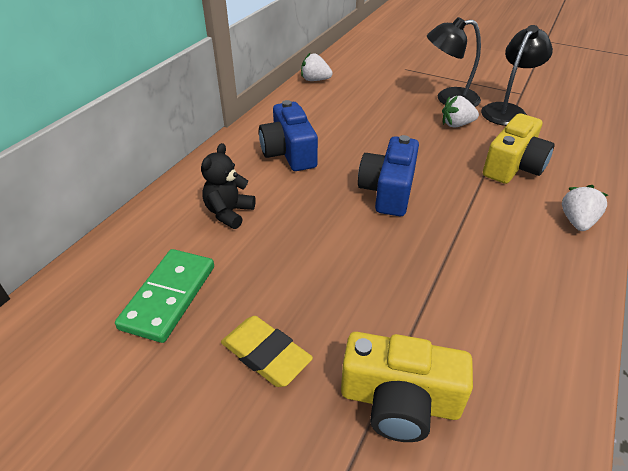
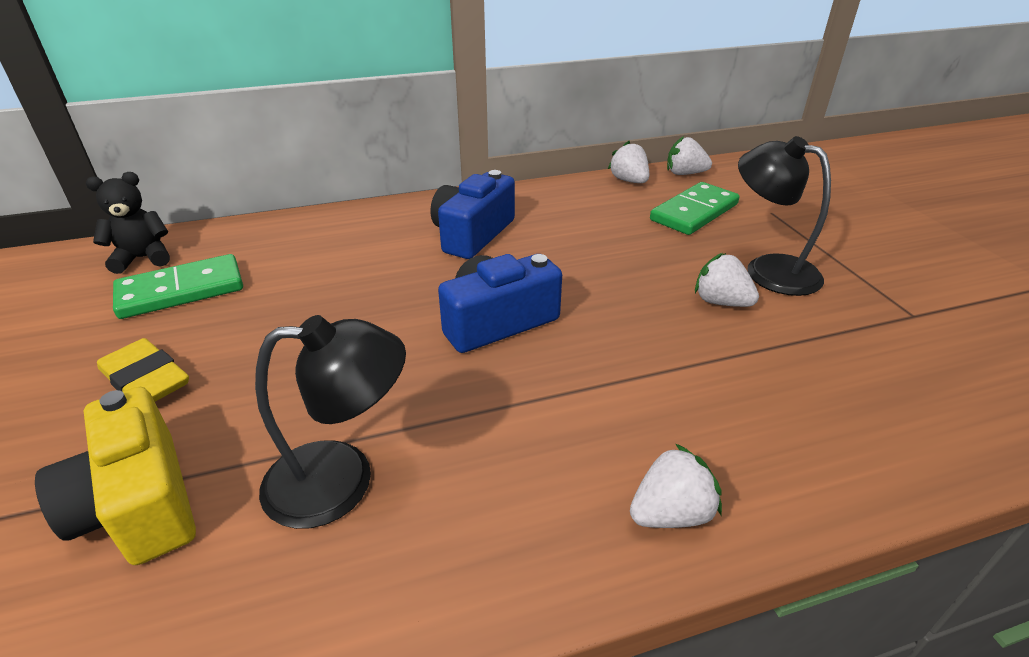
camera: 45 degrees right, 5 degrees down
black teddy bear [201,143,255,229] -> black teddy bear moved to [86,172,170,274]
yellow eraser [221,316,313,387] -> yellow eraser turned 45 degrees counterclockwise [97,338,189,402]
black lamp [481,25,553,126] -> black lamp moved to [255,315,406,529]
yellow camera [483,113,555,184] -> none
none -> green domino [650,182,740,235]
none -> white strawberry [667,136,712,175]

